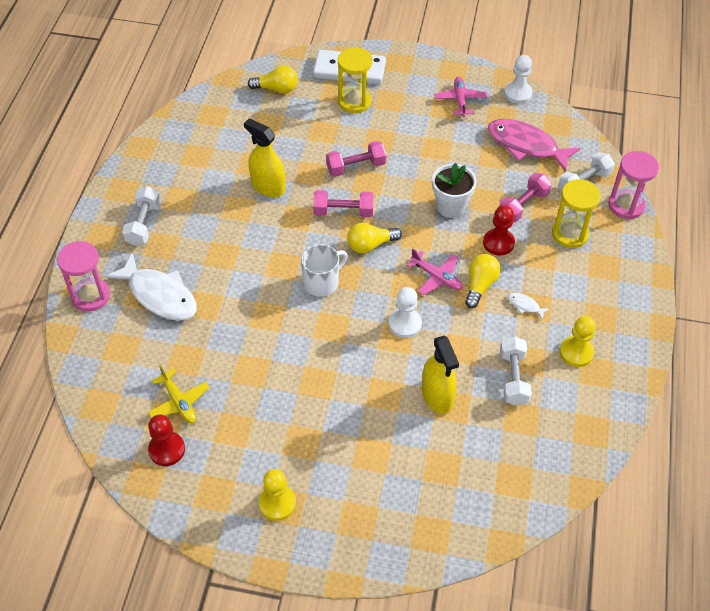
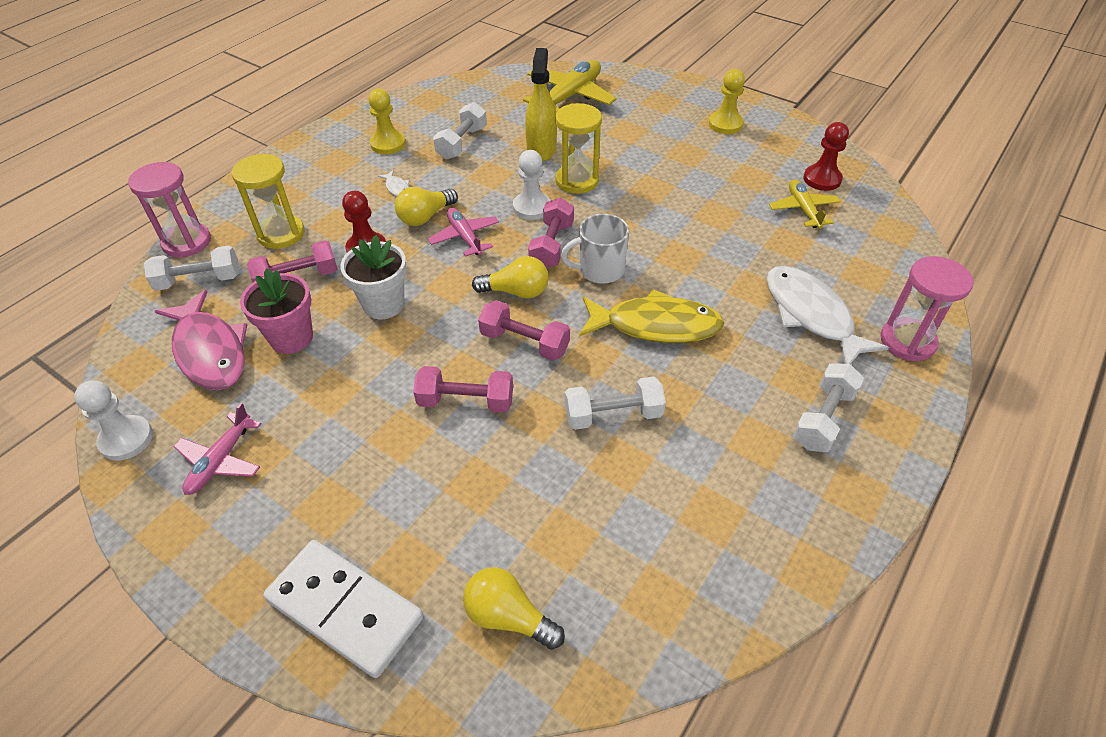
camera: 155 degrees left, 5 degrees down
yellow spray bottle [244,118,285,197] -> white dumbbell [565,377,666,430]
yellow hourglass [338,47,373,113] -> yellow hourglass moved to [555,103,602,194]
none -> pink flower pot [240,268,313,354]
none -> yellow plane [523,60,617,112]
none -> pink dumbbell [528,198,574,268]
none -> yellow fish [579,289,724,343]

